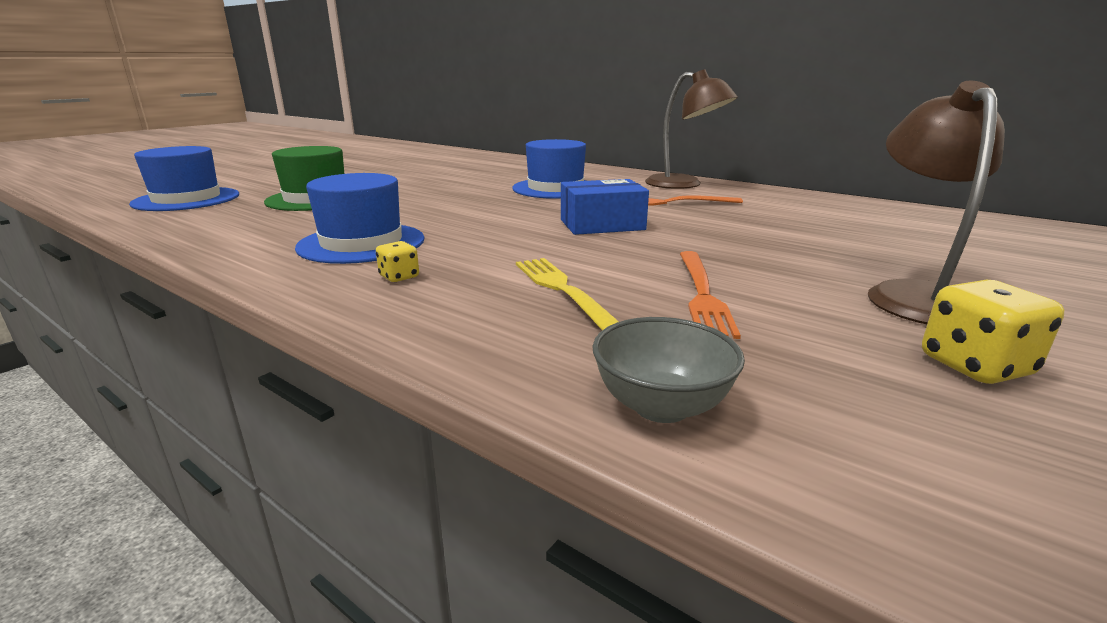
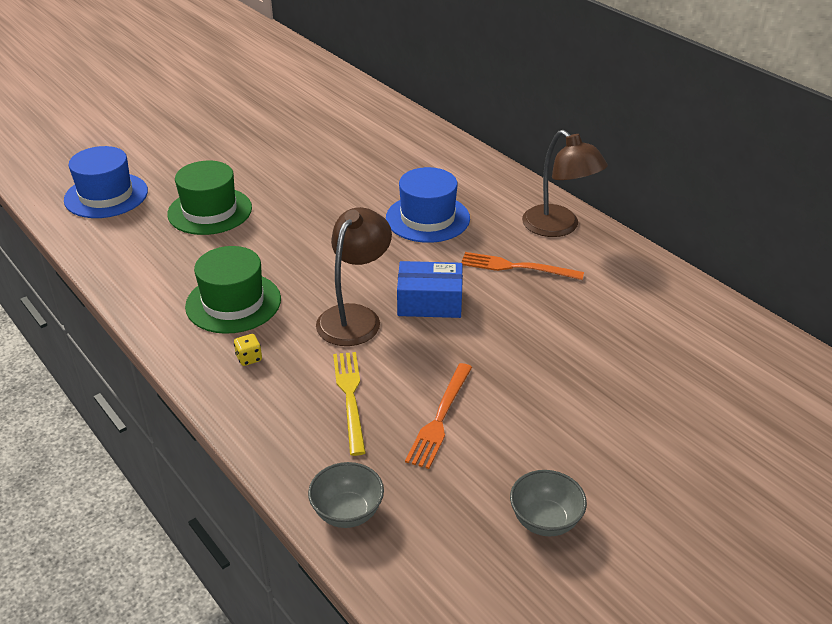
camera: 15 degrees right, 15 degrees up
blue hat [295,173,425,264] -> green hat [185,246,281,334]
brown lamp [868,81,1005,324] -> brown lamp moved to [316,207,392,346]
yellow dice [922,280,1064,384] -> grey bowl [510,470,587,536]

